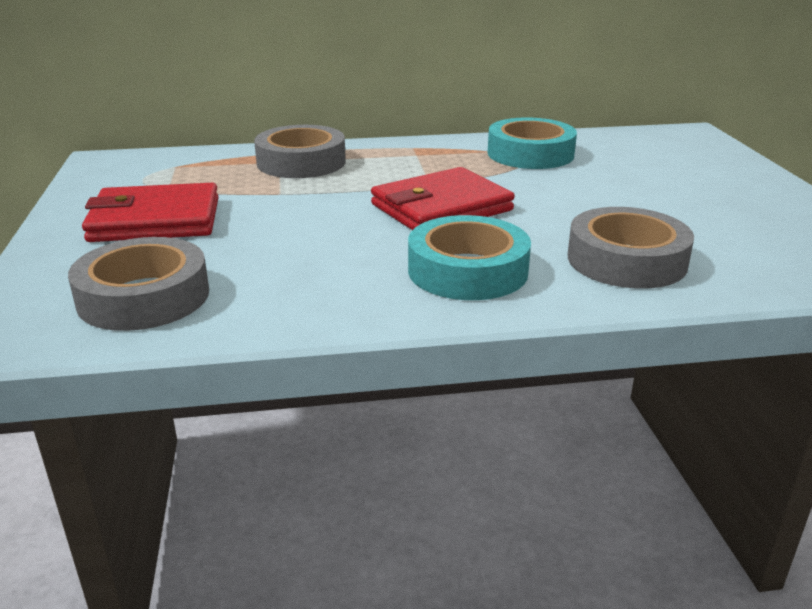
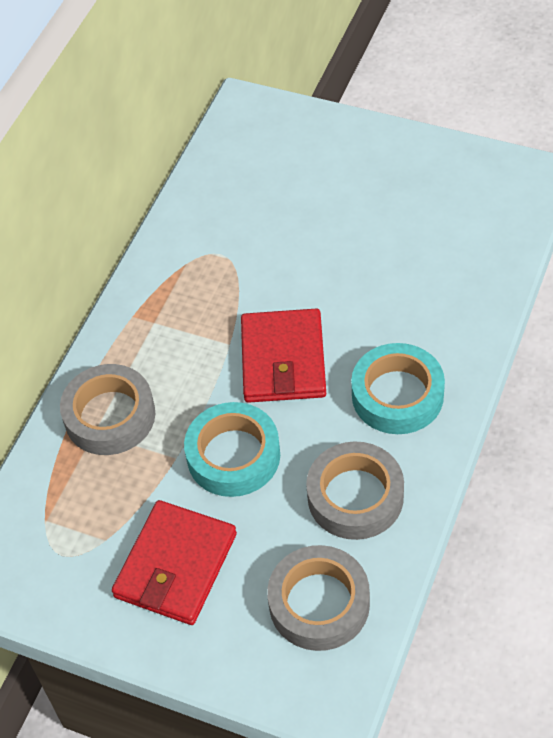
camera: 55 degrees left, 25 degrees up
turquoise tape [488,117,577,169] -> turquoise tape moved to [184,402,280,497]
grey tape [568,207,694,289] -> grey tape moved to [306,442,404,540]

